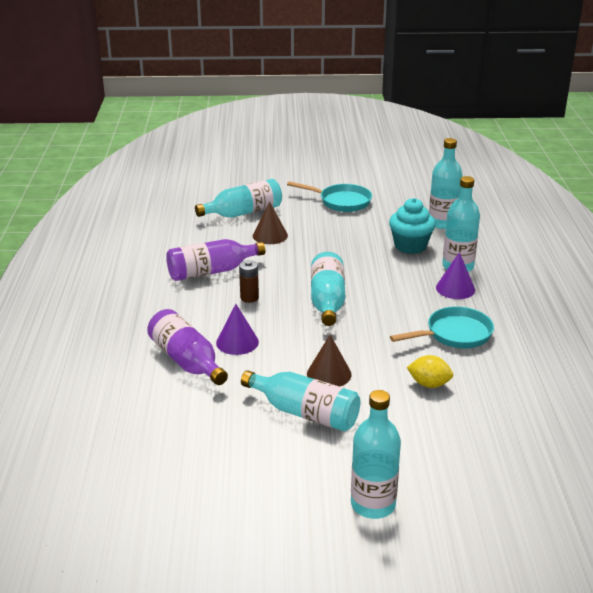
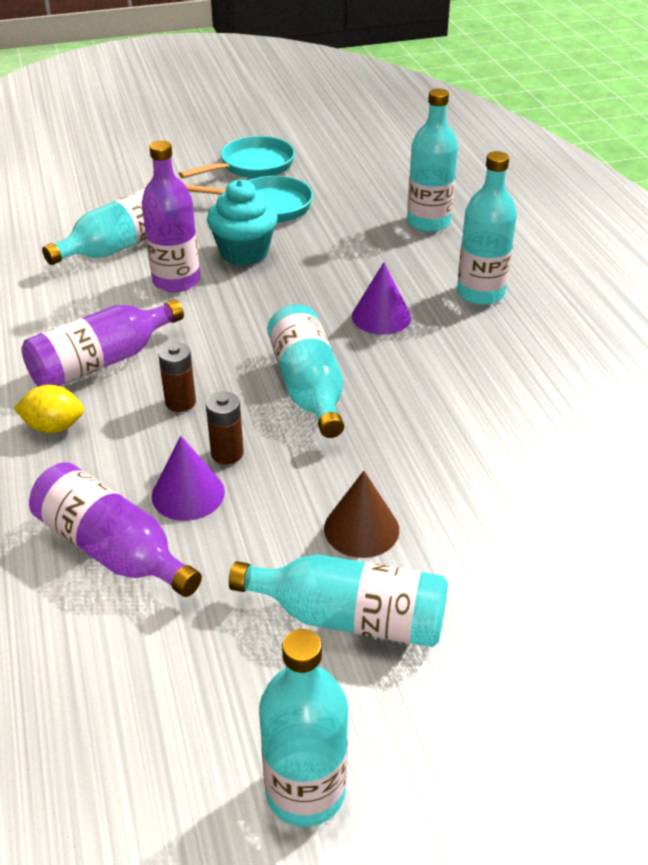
camera: 15 degrees left, 10 degrees up
brown cone [253,201,288,244] -> purple bottle [141,141,200,292]
turquoise bottle [351,390,401,519] -> turquoise bottle moved to [259,629,348,827]
turquoise cupcake [389,198,436,254] -> turquoise cupcake moved to [207,179,278,266]
turquoise pan [390,306,494,348] -> turquoise pan moved to [179,136,295,178]
yellow lemon [407,355,453,388] -> yellow lemon moved to [14,385,84,433]
purple cone [436,252,475,299] -> purple cone moved to [352,262,411,335]
none -> brown battery [206,392,244,465]

